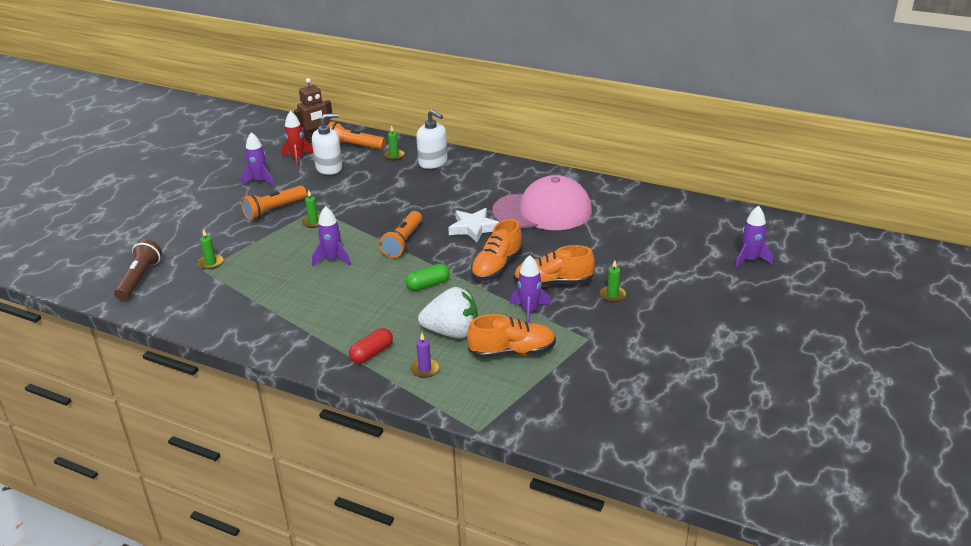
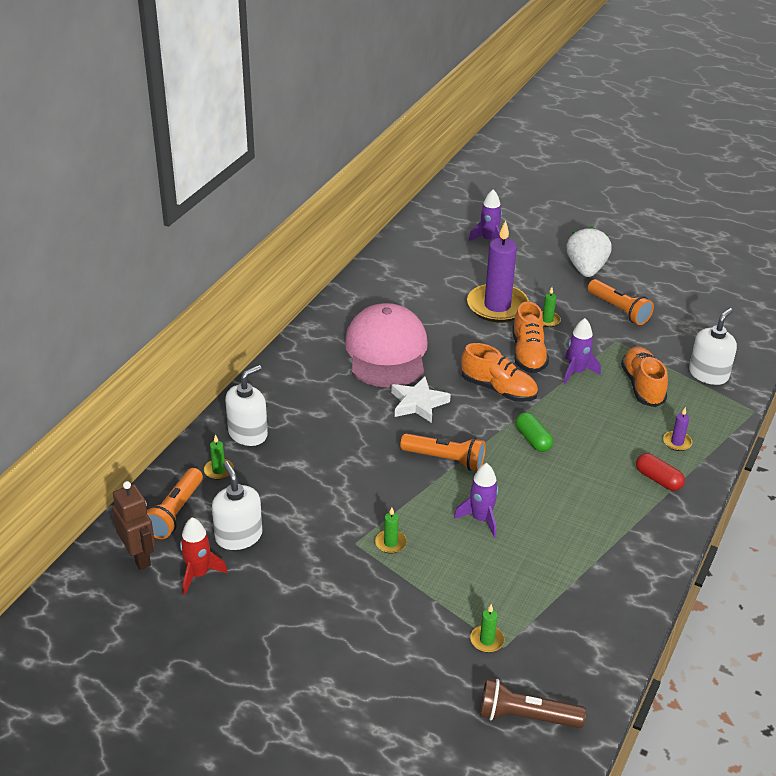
camera: 90 degrees left, 5 degrees up
purple rocket [241,132,274,187] -> none
orange flashlight [241,186,307,220] -> orange flashlight moved to [588,279,654,325]
white strawberry [418,287,478,339] -> white strawberry moved to [567,226,612,277]
none -> purple candle [467,220,529,322]
none -> white soap dispenser [689,308,737,385]

